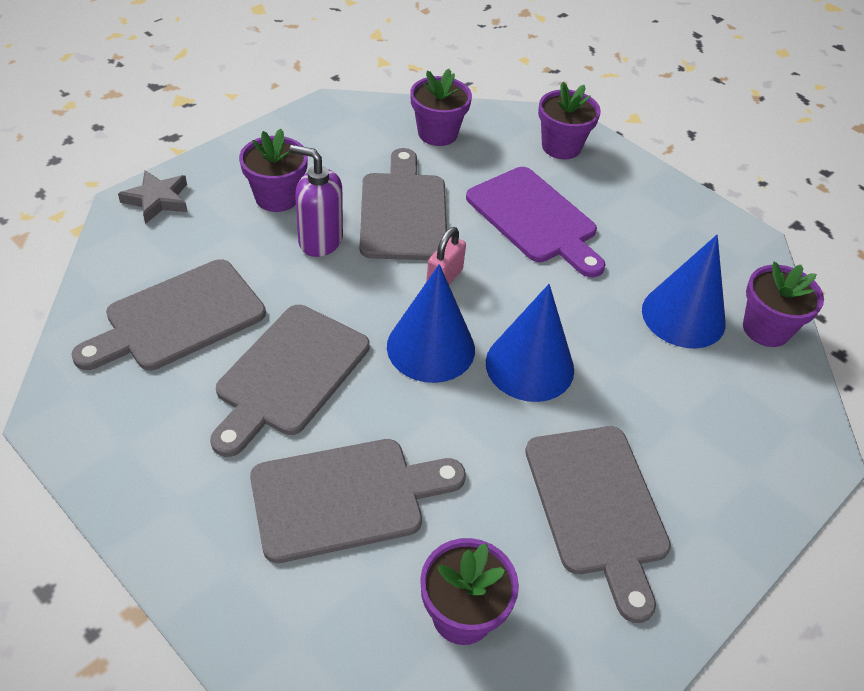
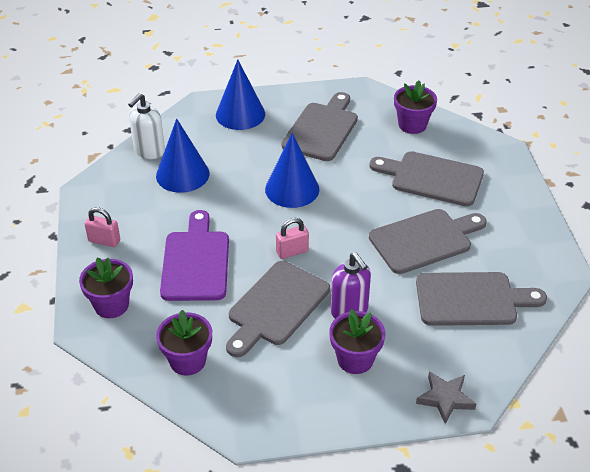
camera: 140 degrees left, 5 degrees down
blue cone [387,264,475,383] -> blue cone moved to [216,59,265,130]
purple flower pot [743,262,824,347] -> white soap dispenser [128,93,165,159]
none -> pink padlock [85,207,120,247]

